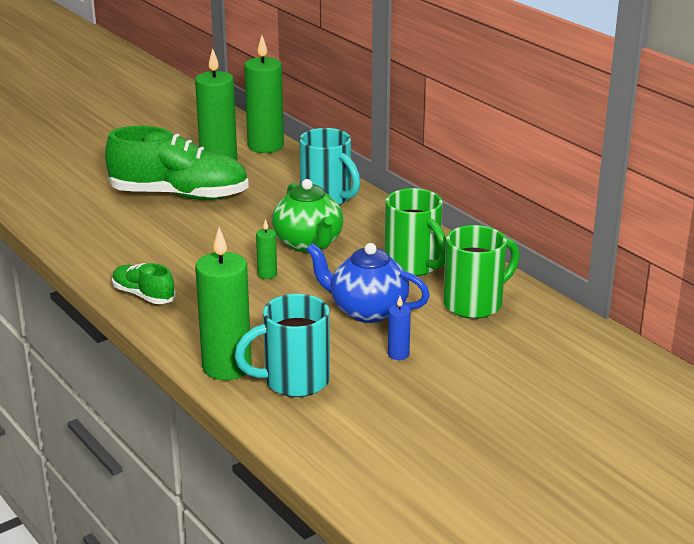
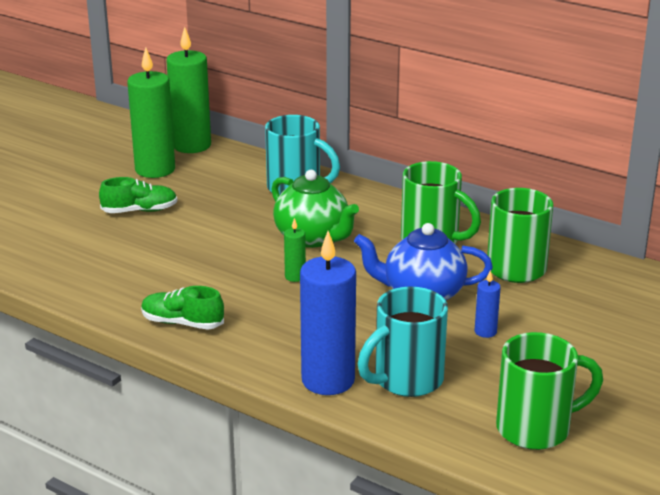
camera: 20 degrees left, 0 degrees up
green shoe [105,126,249,200] -> green shoe [99,177,177,213], size x0.49
green candle [195,227,252,380] -> blue candle [300,231,356,395]
none -> green mug [496,332,603,450]

